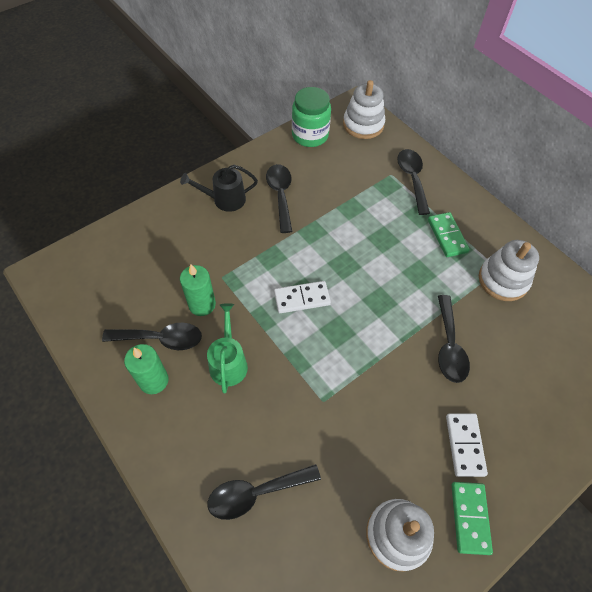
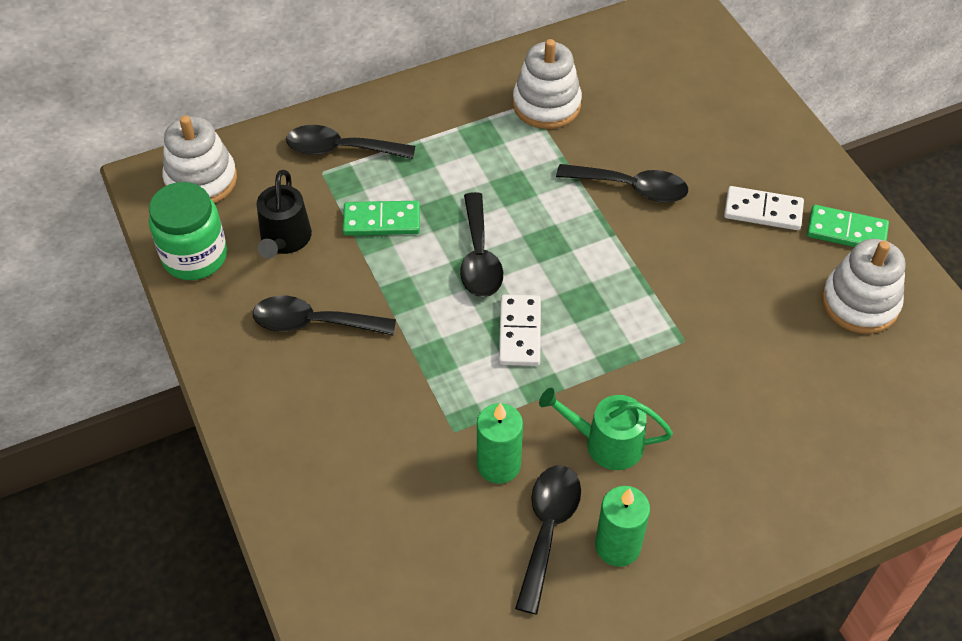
camera: 75 degrees left, 5 degrees down
black watering can [180,165,258,212] -> black watering can moved to [257,170,312,259]
black spoon [208,464,321,520] -> black spoon moved to [460,192,503,297]
green domino [428,212,470,257] -> green domino moved to [343,201,420,236]

